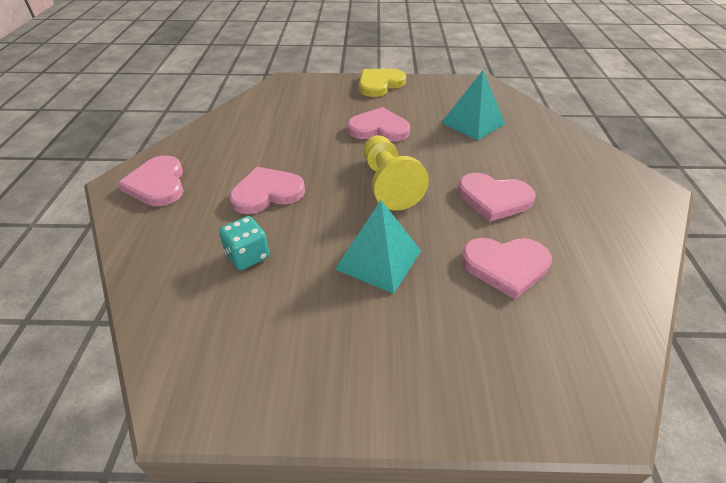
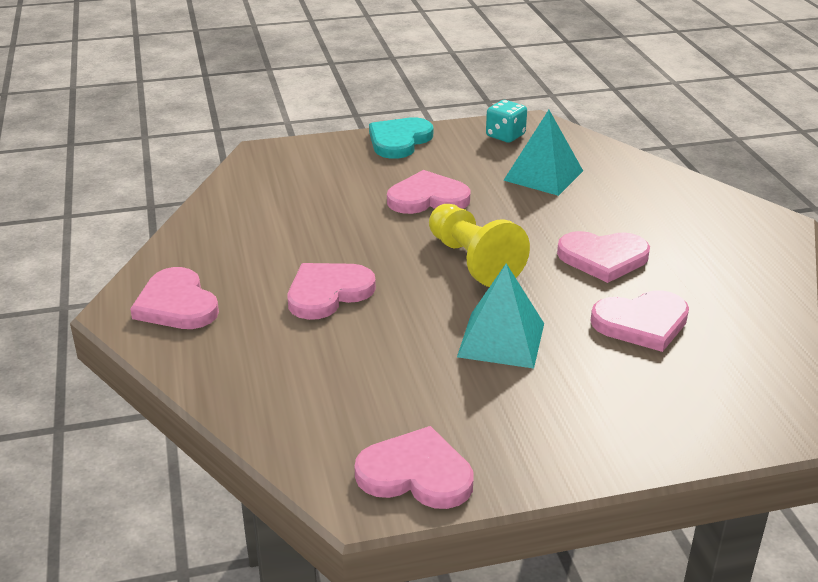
camera: 15 degrees left, 10 degrees down
turquoise dice [219,216,270,270] -> turquoise dice moved to [486,100,527,143]
yellow heart [359,69,406,97] -> turquoise heart [369,117,433,159]
none -> pink heart [354,426,474,509]

